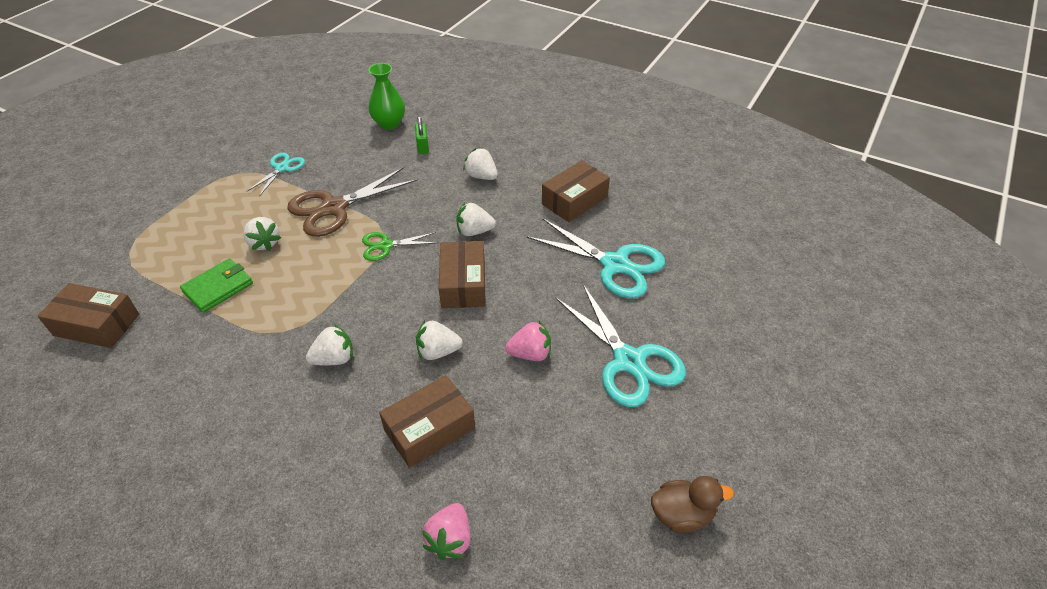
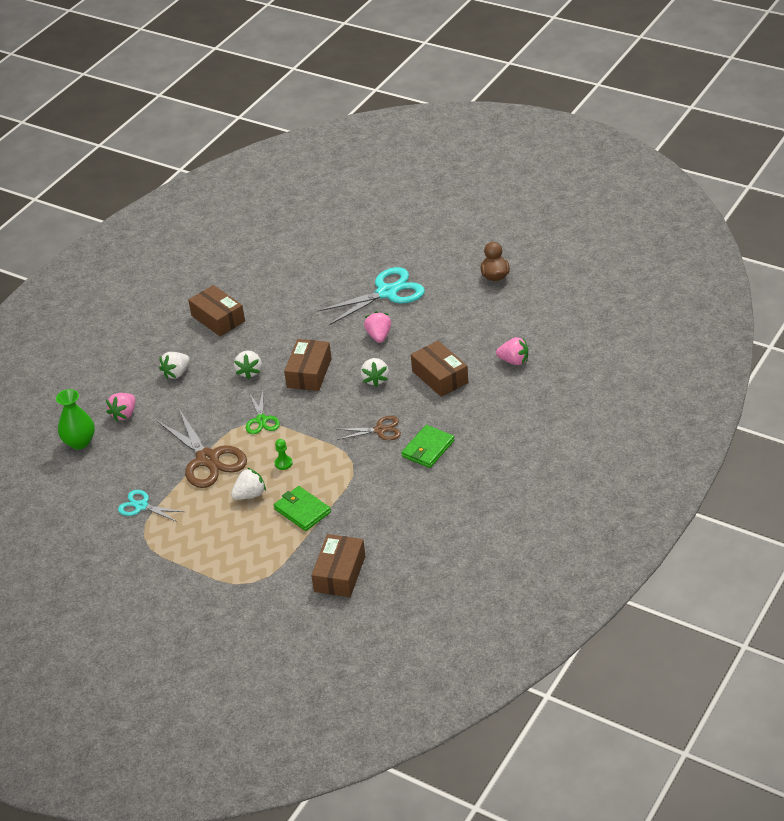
camera: 85 degrees left, 5 degrees down
white strawberry [306,324,353,366] -> brown scissors [336,416,401,440]
green padlock [415,116,429,154] -> pink strawberry [106,393,135,422]
brown box [439,241,486,308] -> brown box turned 75 degrees counterclockwise [284,339,332,391]
turquoise scissors [526,218,665,299] -> none
none -> green pawn [275,439,293,470]
none -> green wallet [401,425,454,468]

